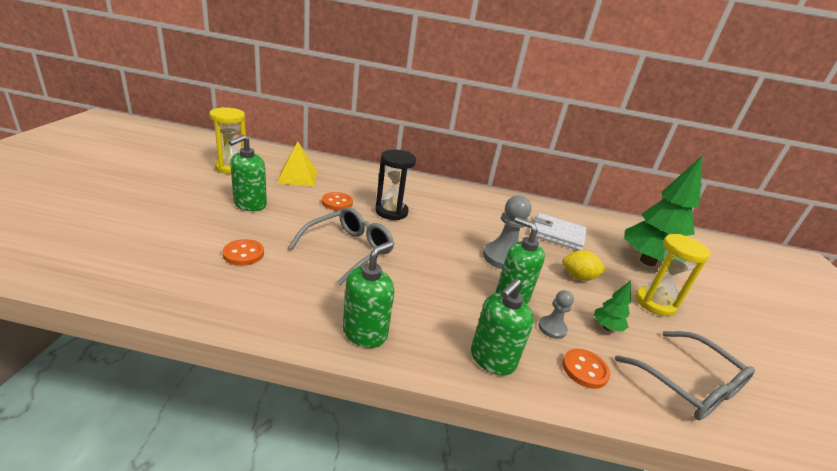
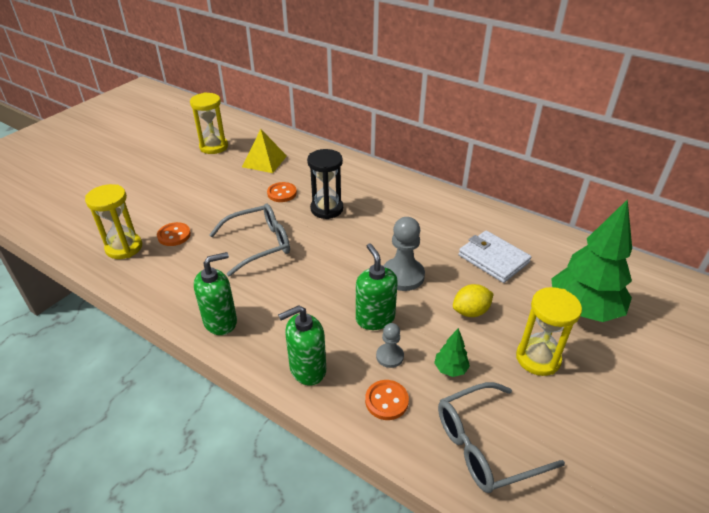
camera: 30 degrees right, 10 degrees up
green soap dispenser [228,135,267,211] -> none
yellow lemon [562,250,606,281] -> yellow lemon turned 60 degrees counterclockwise [453,284,494,317]
grey glasses [615,331,755,420] -> grey glasses turned 75 degrees clockwise [438,382,565,493]
none -> yellow hourglass [85,184,142,259]

